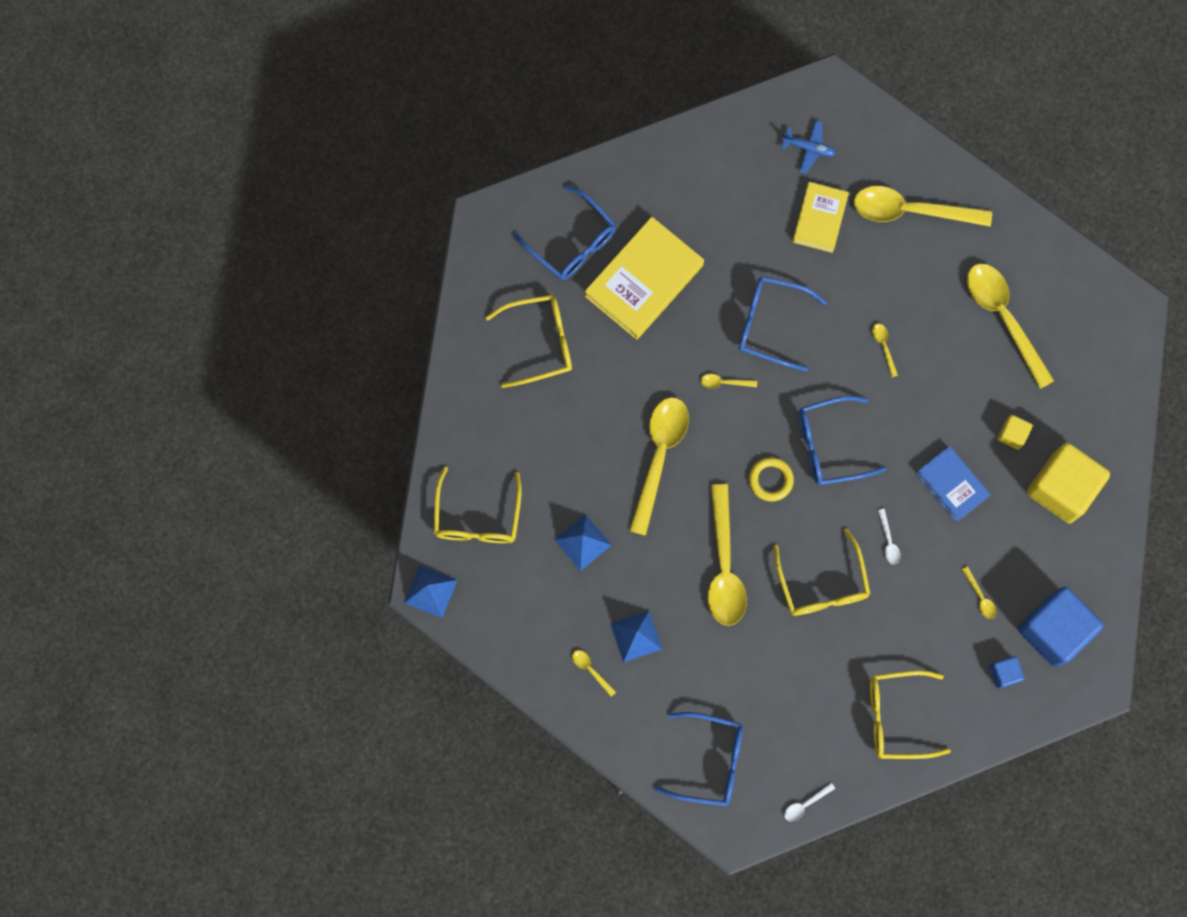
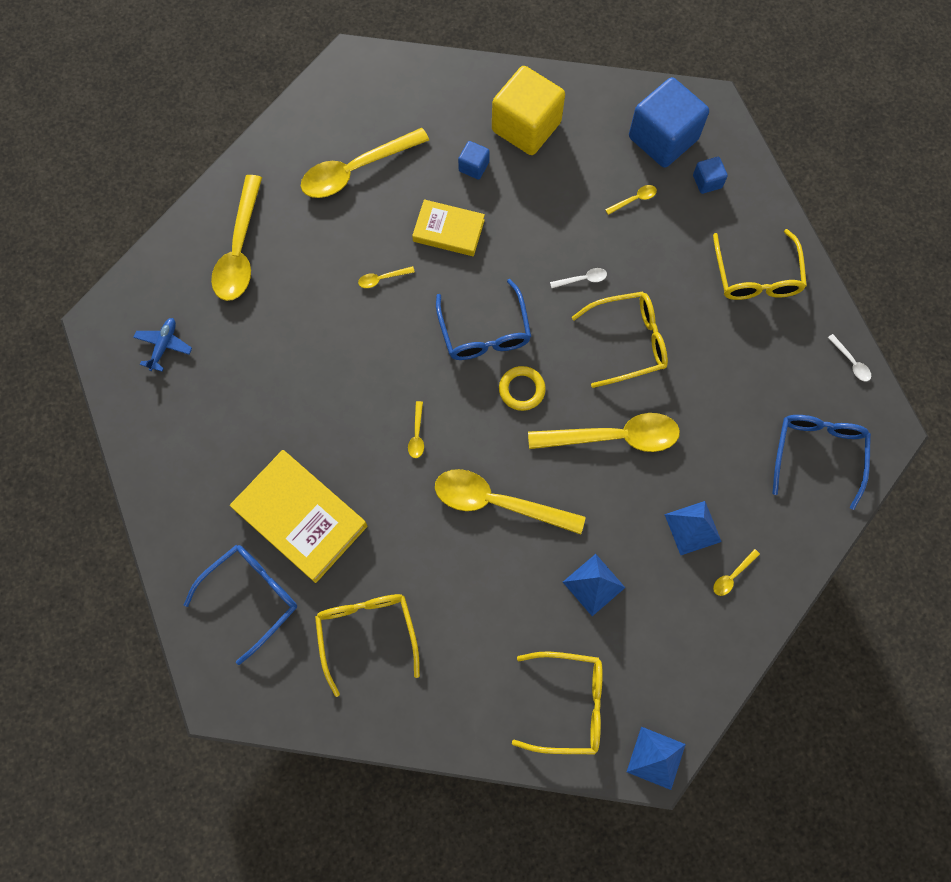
camera: 90 degrees left, 5 degrees down
blue glasses [739,276,827,372] -> none
yellow book [792,182,849,253] -> yellow book moved to [412,199,485,256]
blue book [915,446,990,522] -> none
yellow cube [997,415,1032,450] -> blue cube [458,141,490,180]

